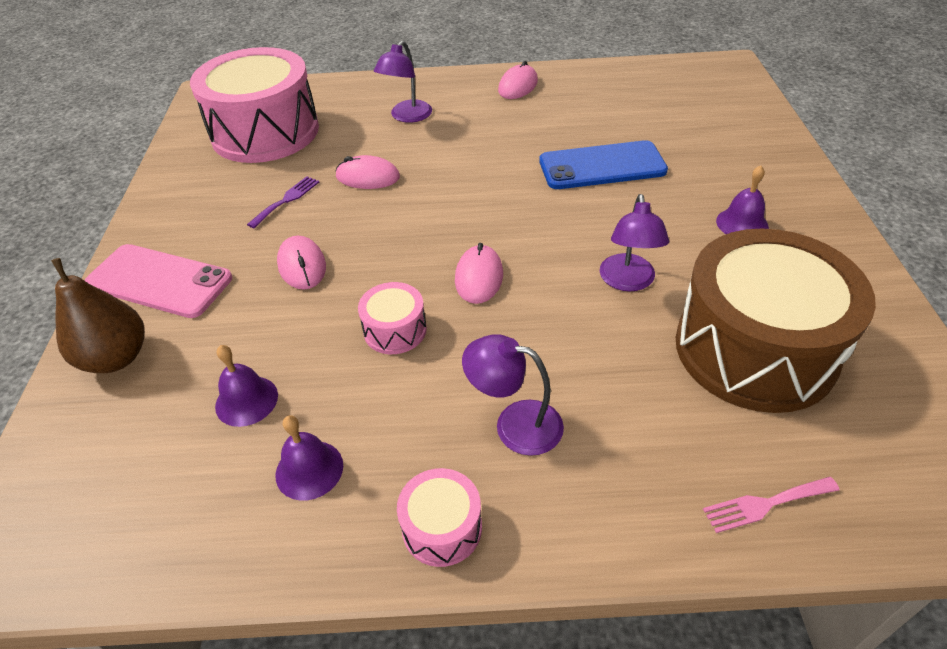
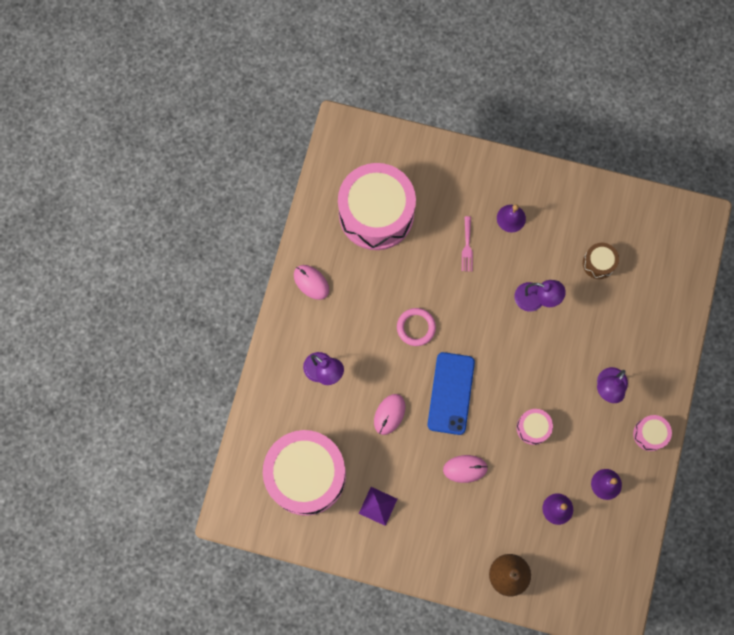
camera: 75 degrees left, 30 degrees up
pink phone [85,244,232,318] -> none
purple fork [247,176,319,228] -> none
pink mouse [455,243,503,304] -> none
blue phone [539,140,668,189] -> blue phone moved to [428,352,475,435]
brown drum [676,228,876,413] -> brown drum [583,243,619,279], size x0.43
pink fork [703,477,840,533] -> pink fork moved to [462,216,473,272]
none -> pink drum [338,163,416,250]
none -> purple pyramid [359,487,397,526]
none -> pink ring [397,308,436,346]

